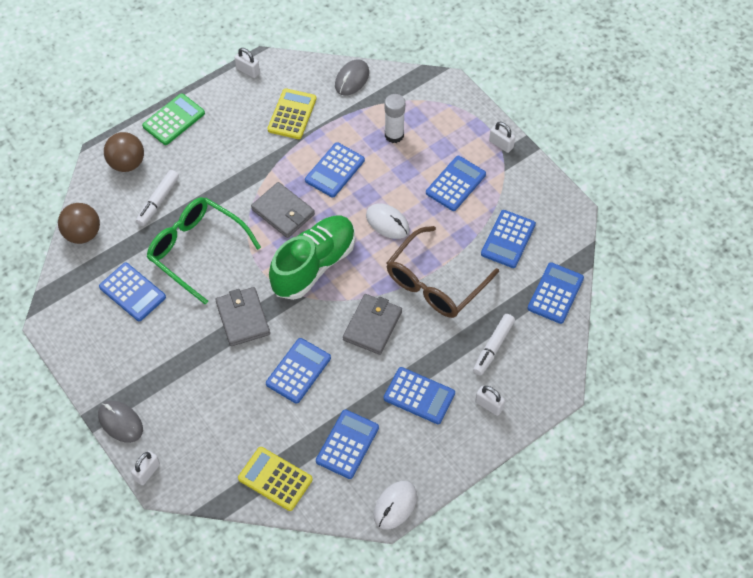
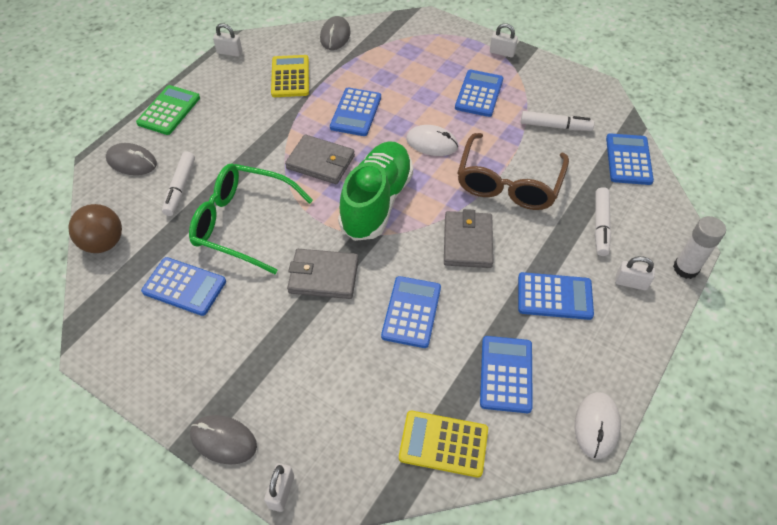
camera: 20 degrees left, 5 degrees down
brown ball [104,132,144,172] -> grey mouse [106,143,157,175]
grey wallet [215,287,270,346] -> grey wallet turned 45 degrees counterclockwise [287,249,359,299]
white glue stick [385,94,405,143] -> white glue stick moved to [673,216,726,279]
blue calculator [481,210,536,268] -> white marker [521,111,594,131]

